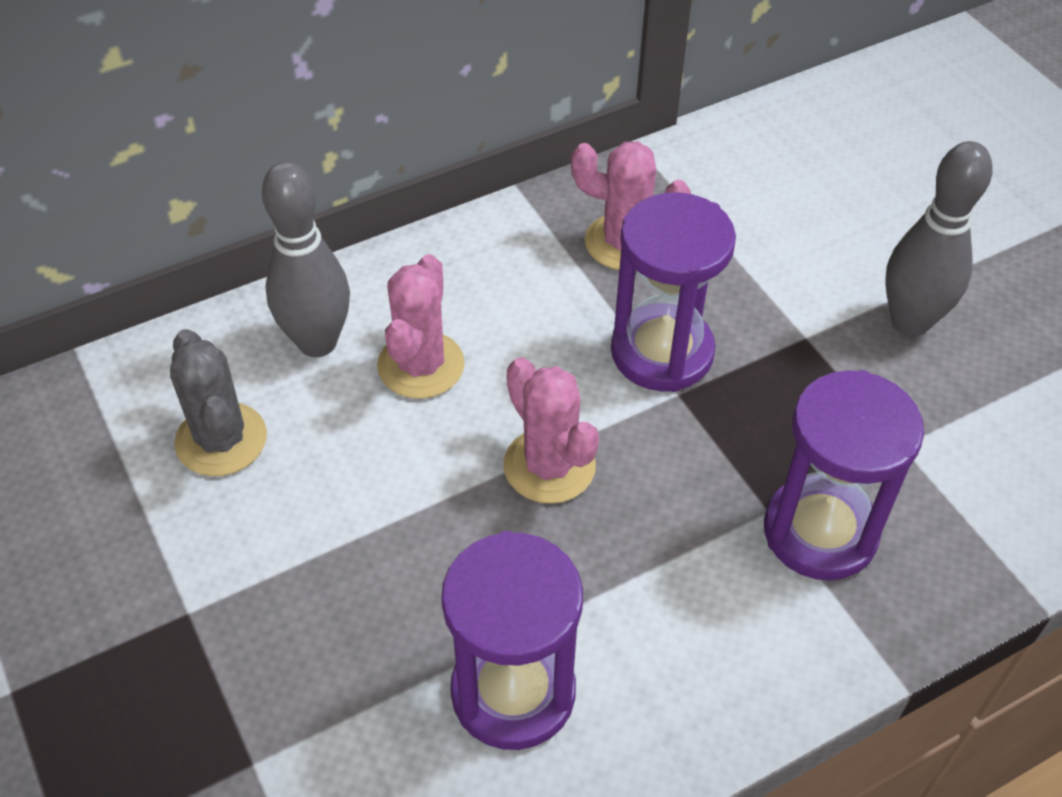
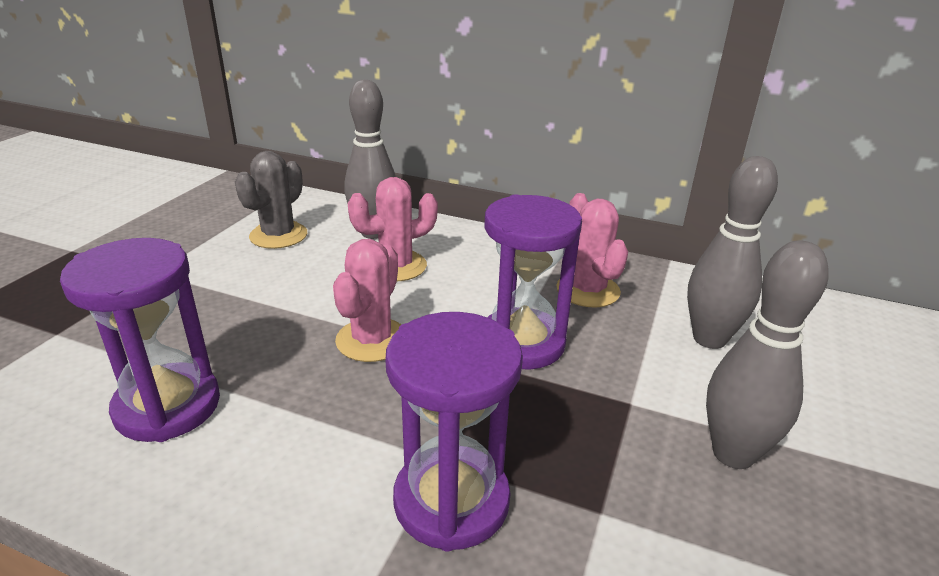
camera: 50 degrees right, 20 degrees down
none -> grey bowling pin [687,156,778,349]

